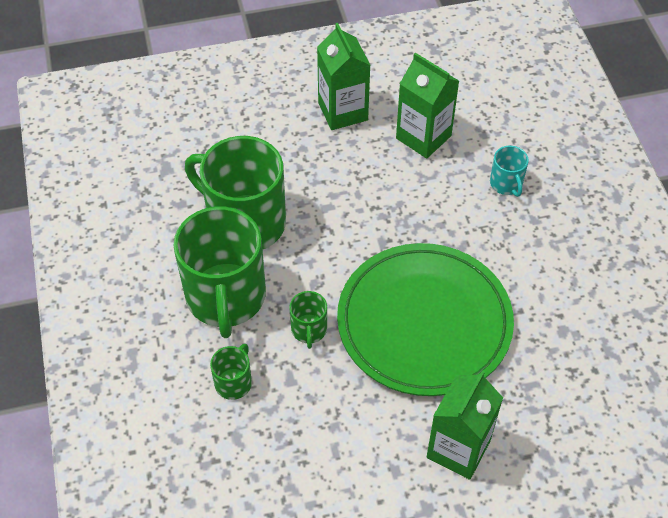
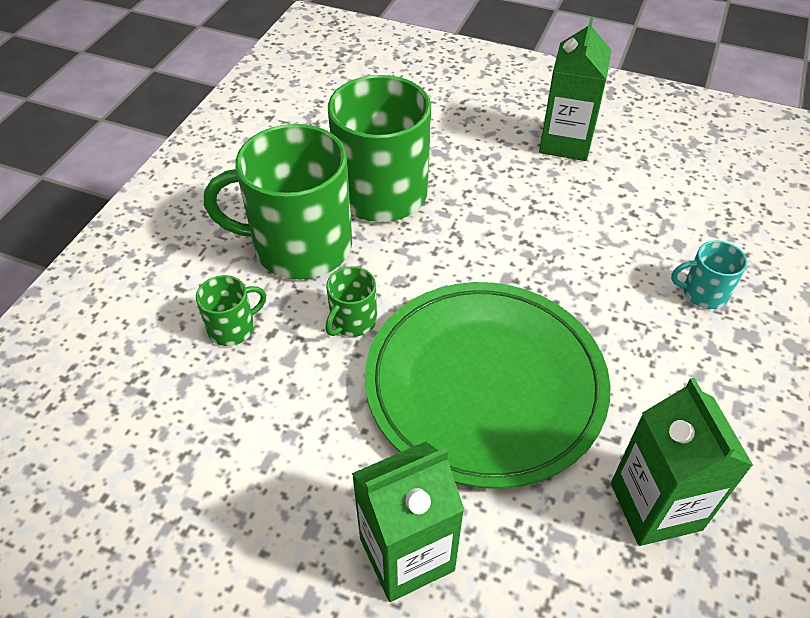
camera: 35 degrees right, 5 degrees down
green mug [173,206,266,338] -> green mug turned 60 degrees clockwise [204,124,352,279]
green carton [396,53,459,159] -> green carton moved to [611,378,753,546]
turquoise mug [490,146,529,197] -> turquoise mug turned 75 degrees clockwise [671,240,747,309]

